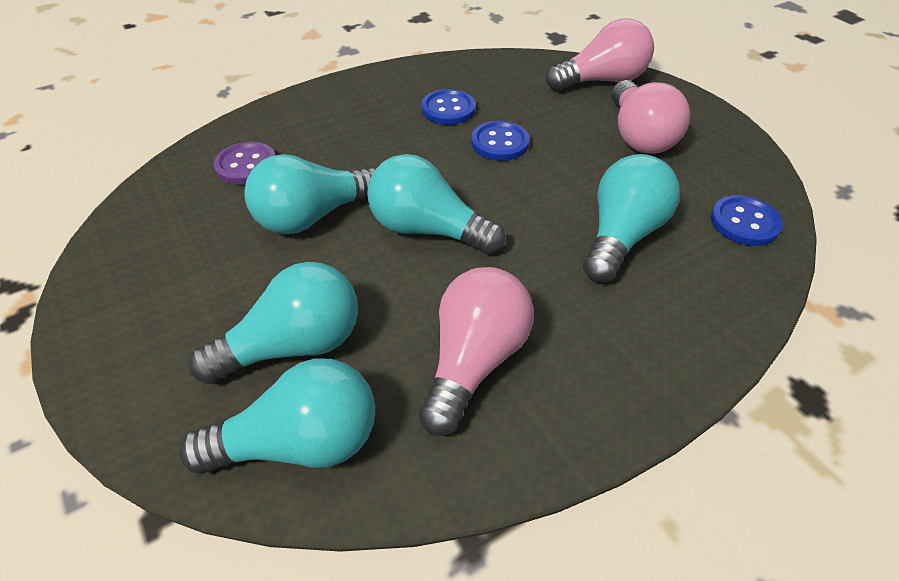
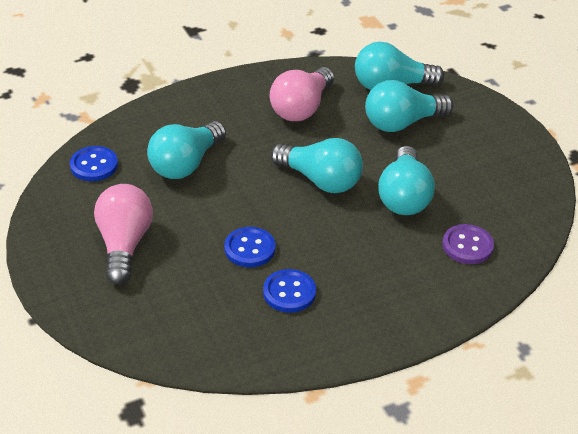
camera: 175 degrees left, 5 degrees down
turquoise light bulb [244,154,376,234] -> turquoise light bulb turned 120 degrees clockwise [378,146,435,215]
pink light bulb [546,18,654,91] -> none

